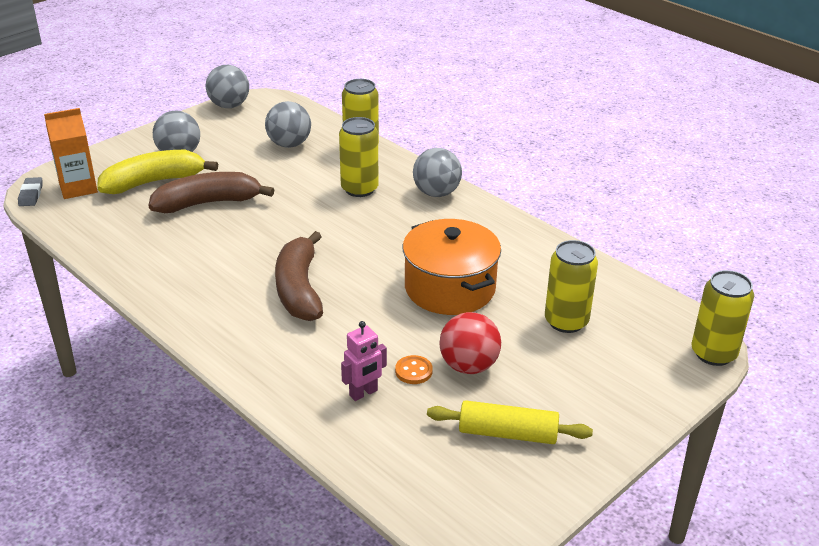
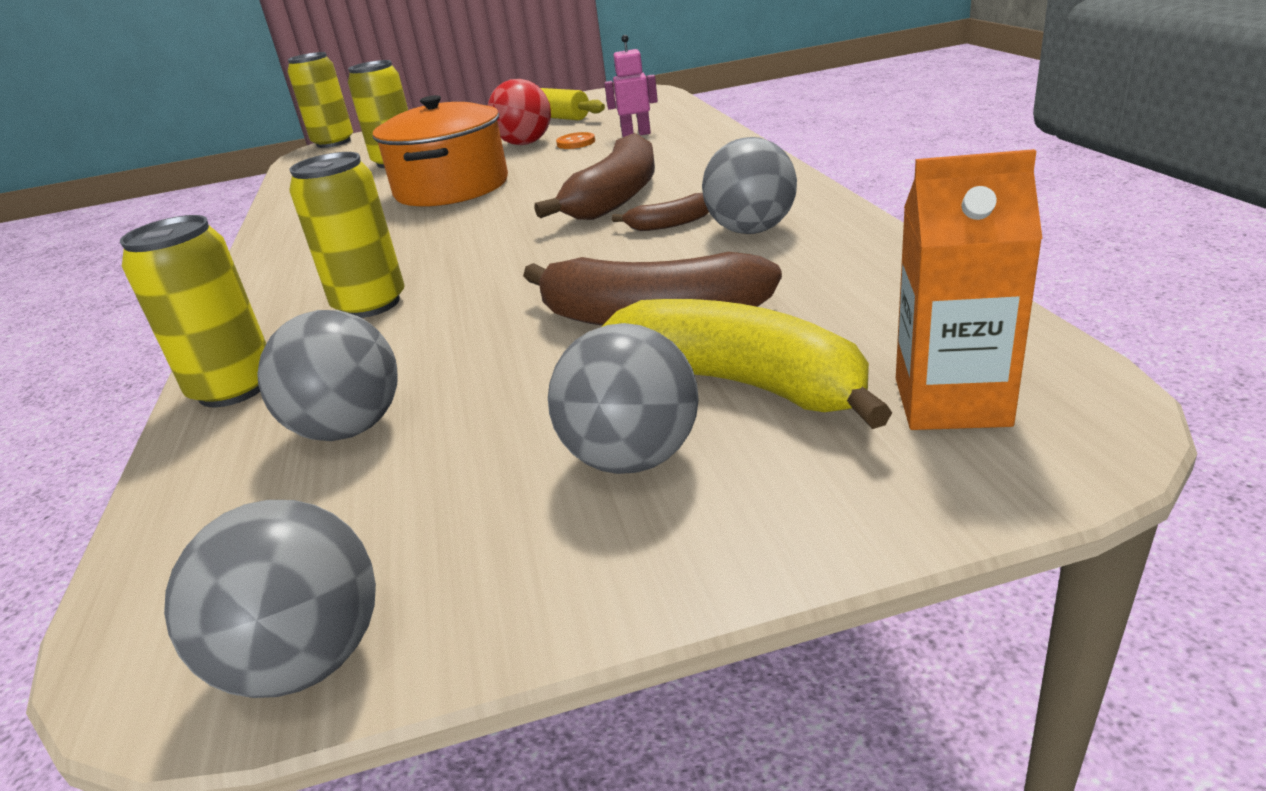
camera: 145 degrees left, 5 degrees down
grey eraser [18,177,43,206] -> none
yellow banana [97,150,218,194] -> yellow banana turned 150 degrees counterclockwise [602,299,892,429]
grey ball [413,148,462,197] -> grey ball moved to [702,137,797,234]
none -> brown banana [612,193,709,231]

